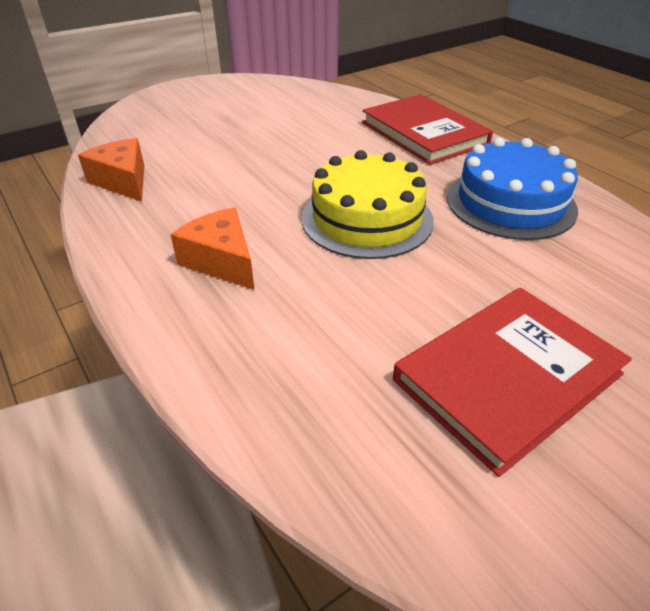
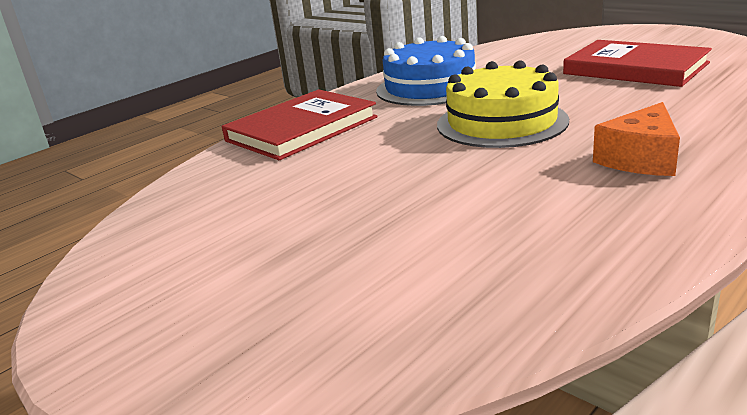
camera: 100 degrees left, 15 degrees down
orange cheese [78,138,144,202] -> none

